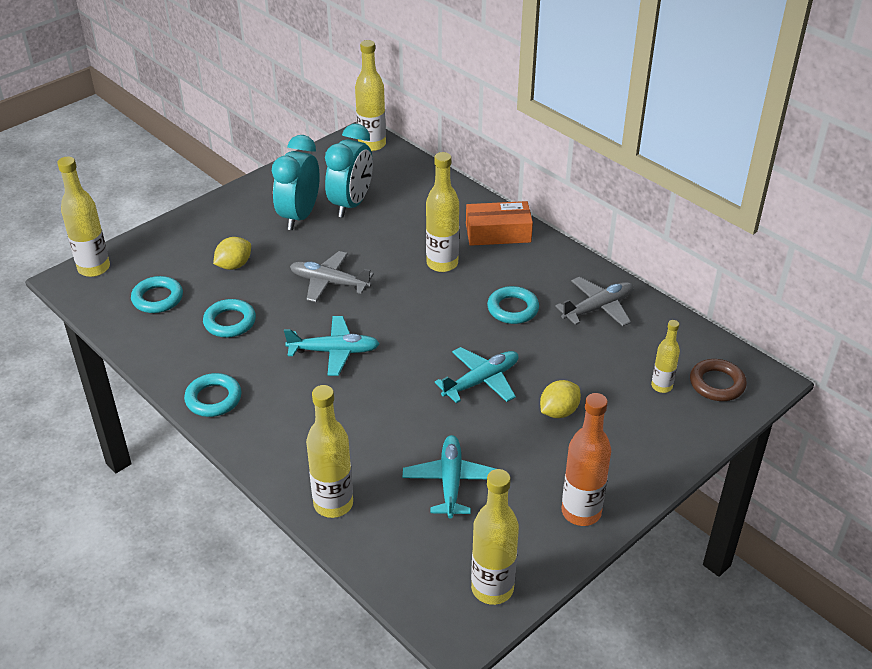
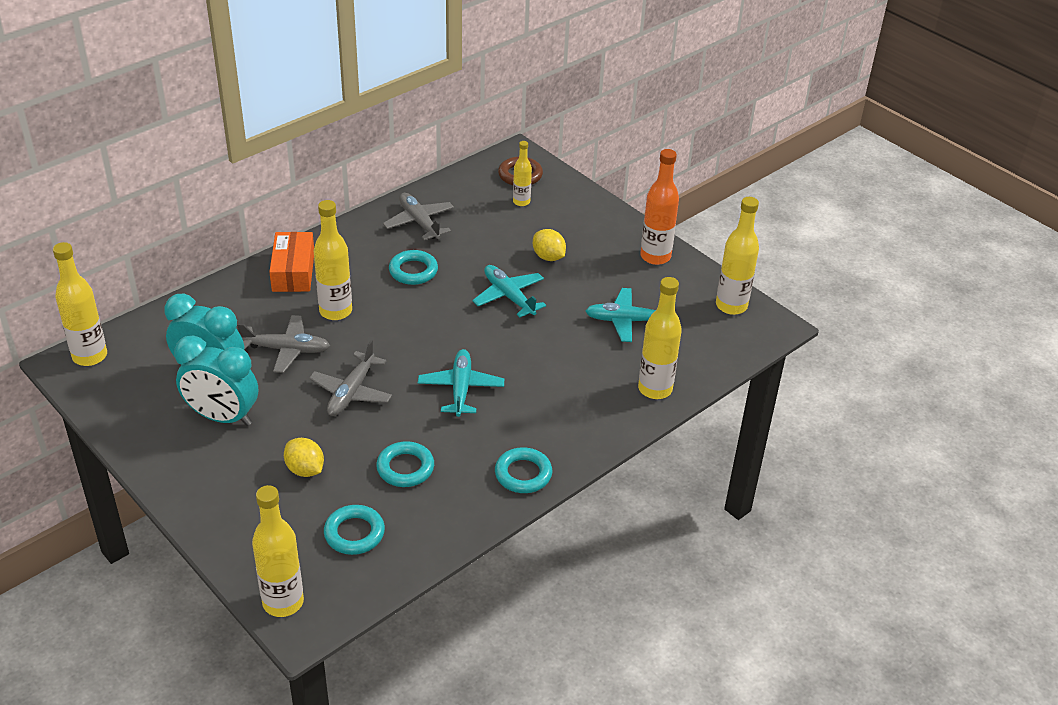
camera: 90 degrees left, 0 degrees up
none -> grey plane [237,315,330,373]

